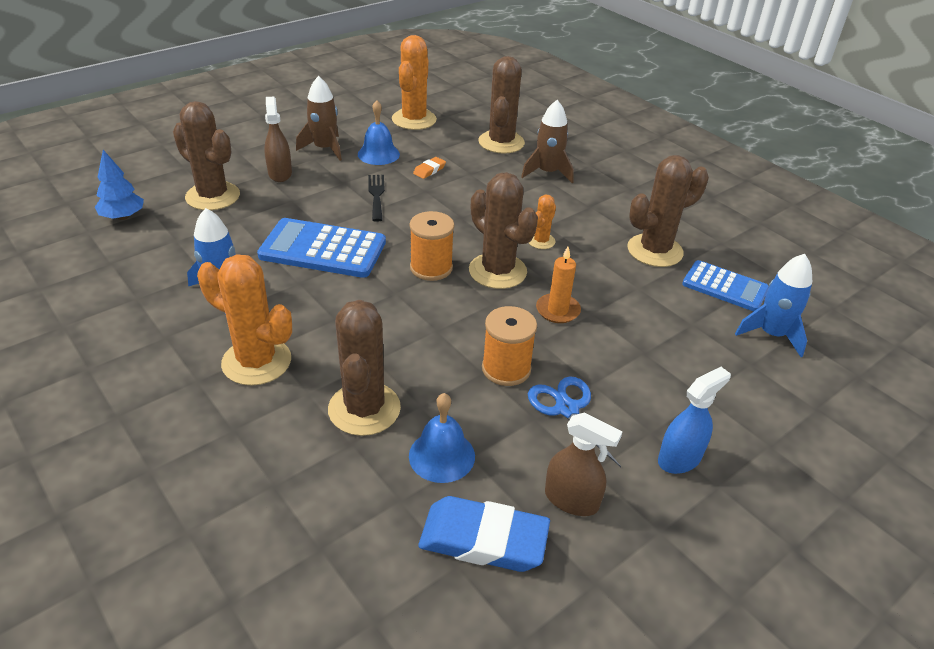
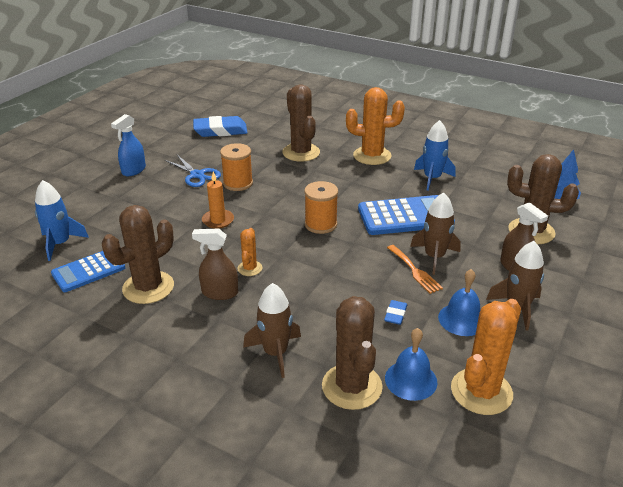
camera: 160 degrees right, 5 degrees down
black fork [368,175,385,222] -> orange fork [387,245,443,294]
orange cactus [392,35,437,130] -> orange cactus turned 45 degrees clockwise [451,299,521,415]
blue bell [409,393,475,483] -> blue bell moved to [385,328,437,401]
orange eraser [413,157,446,179] -> blue eraser [384,300,407,325]
brown cactus [469,172,538,289] -> none
brown spray bottle [545,412,623,516] -> brown spray bottle moved to [192,228,238,300]
blue calculator [682,260,769,311] -> blue calculator turned 45 degrees counterclockwise [51,251,125,292]
none -> brown rocket [410,192,461,275]

